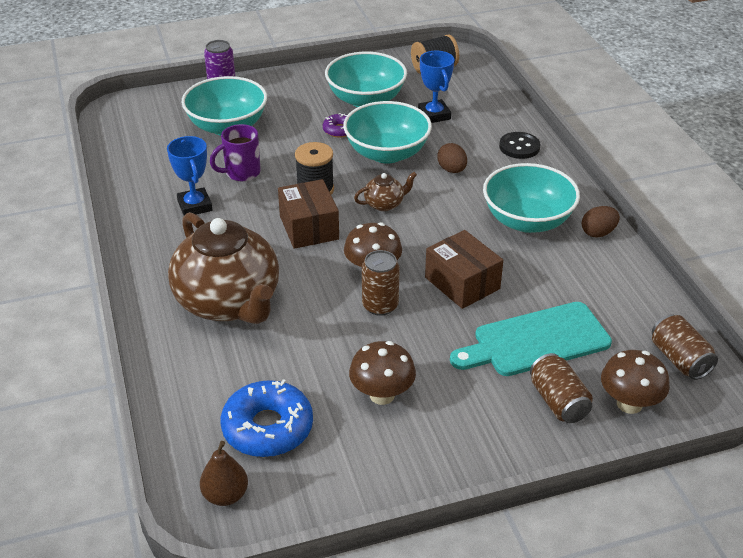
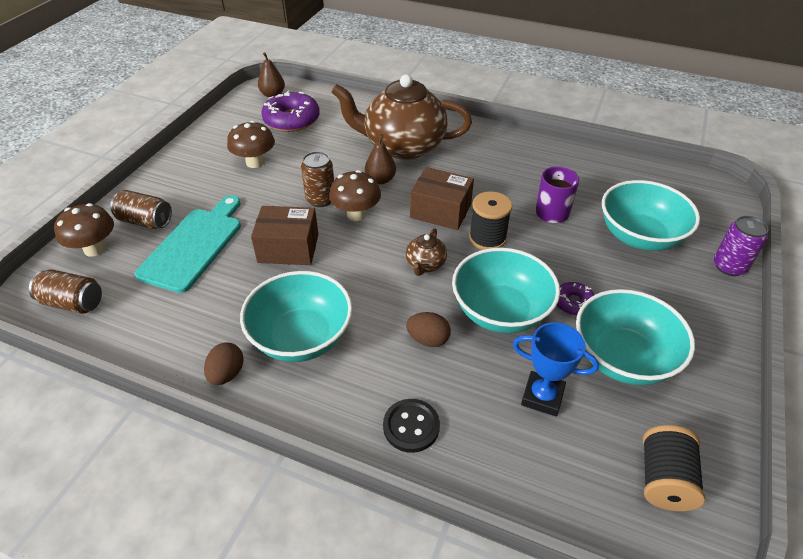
camera: 130 degrees right, 5 degrees up
blue trophy [167,136,212,216] -> none
blue donut [221,379,313,457] -> purple donut [261,90,320,132]
none -> brown pear [365,134,396,184]

